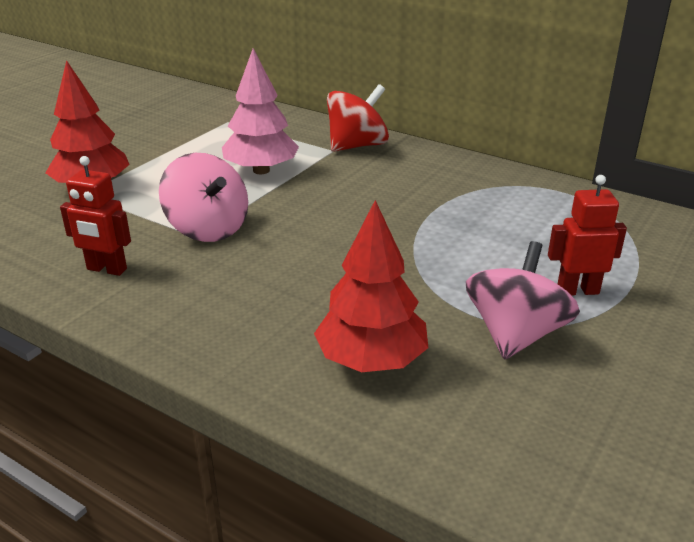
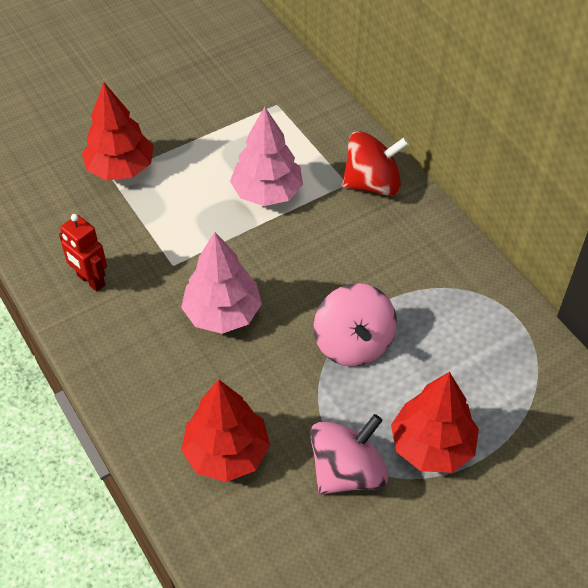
camera: 25 degrees right, 20 degrees up
pink spinning top [159,153,248,242] -> pink spinning top moved to [314,283,397,367]
red robot [548,175,627,296] -> red tree [391,372,479,473]
none -> pink tree [181,232,262,334]

